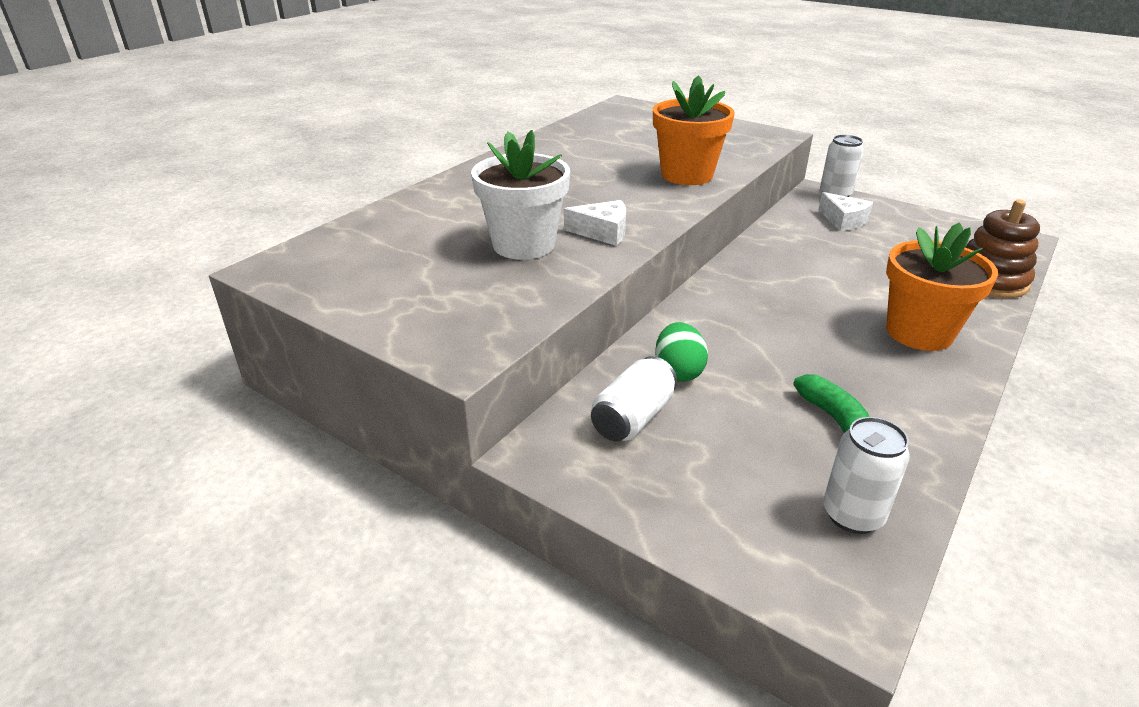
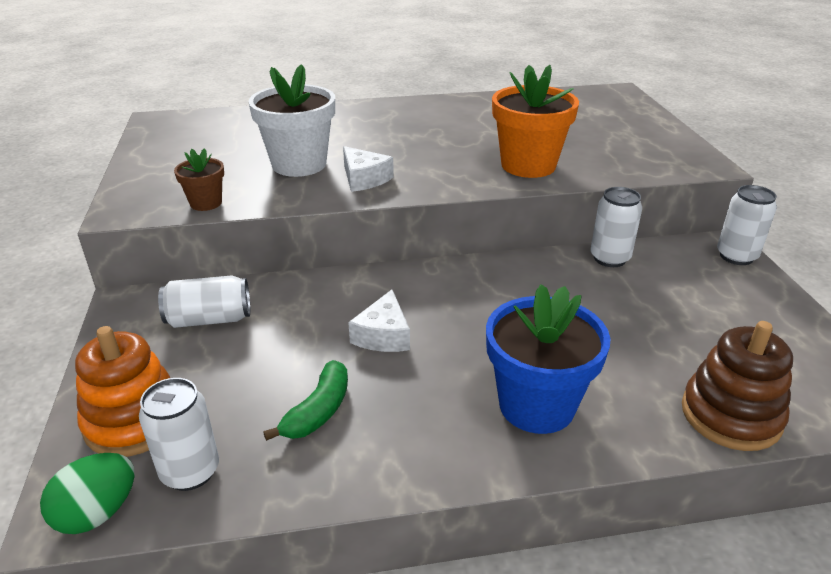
camera: 45 degrees right, 0 degrees up
green egg [655,322,708,382] -> green egg moved to [40,453,134,534]
white cheese [818,192,873,231] -> white cheese moved to [348,290,410,352]
orange flower pot [886,222,998,351] -> blue flower pot [486,284,610,434]
none -> orange stacking toy [75,326,170,457]
none -> brown flower pot [174,148,224,211]
none -> white can [590,187,642,267]

